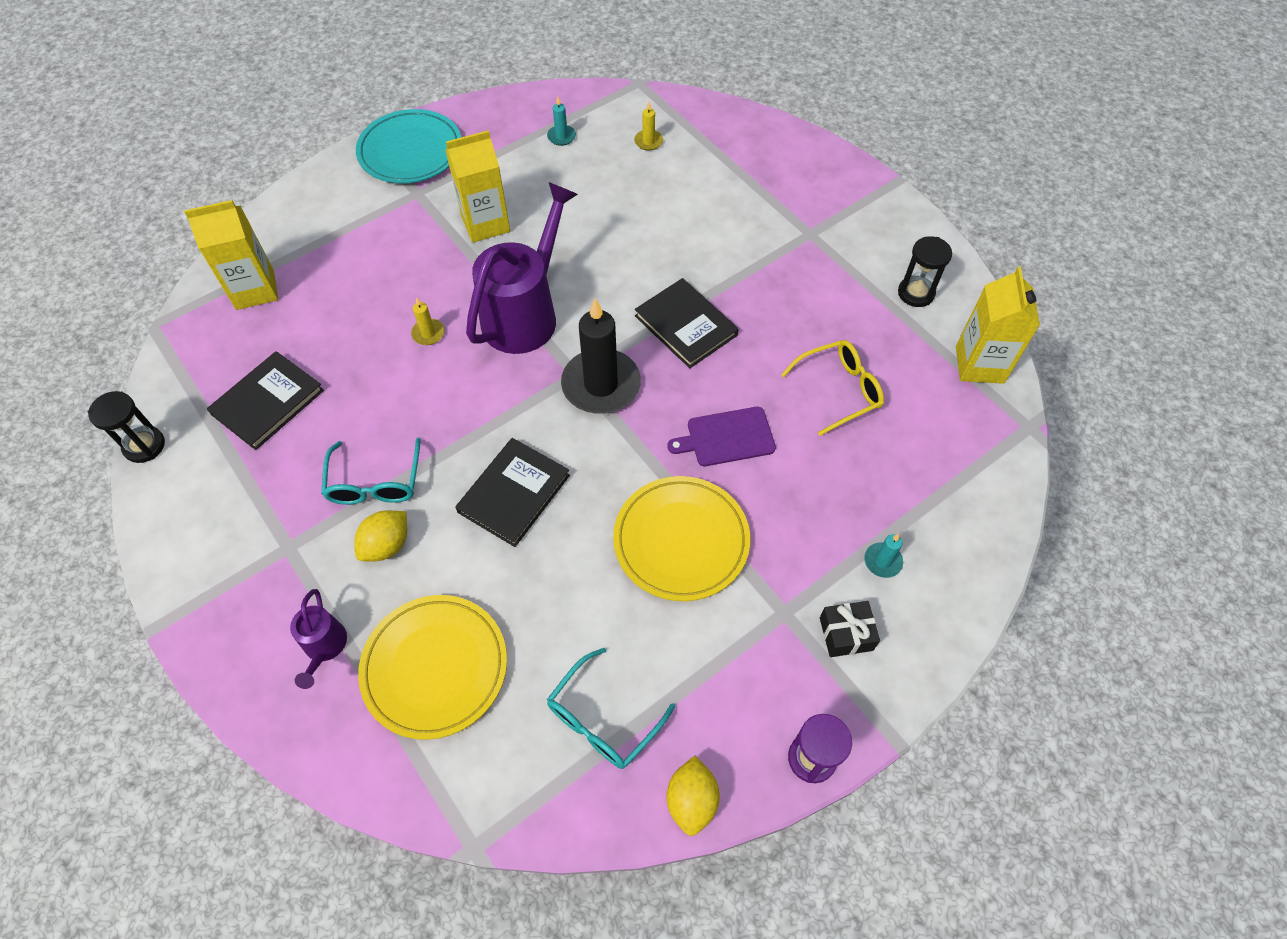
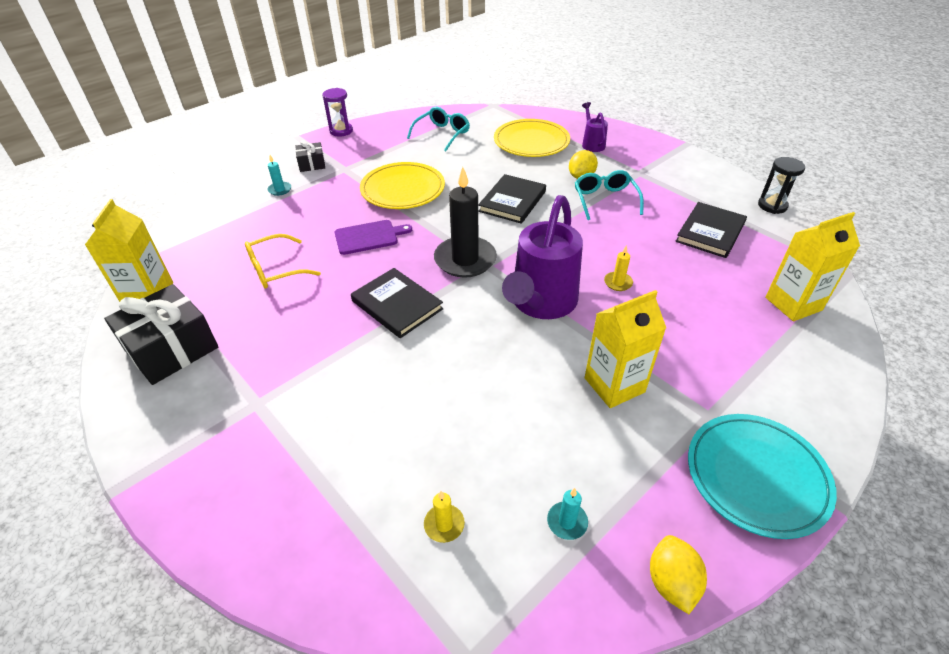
camera: 175 degrees right, 15 degrees down
yellow lemon [667,756,720,836] -> yellow lemon moved to [650,535,707,614]
black hourglass [898,236,952,307] -> black gift [104,284,218,385]

